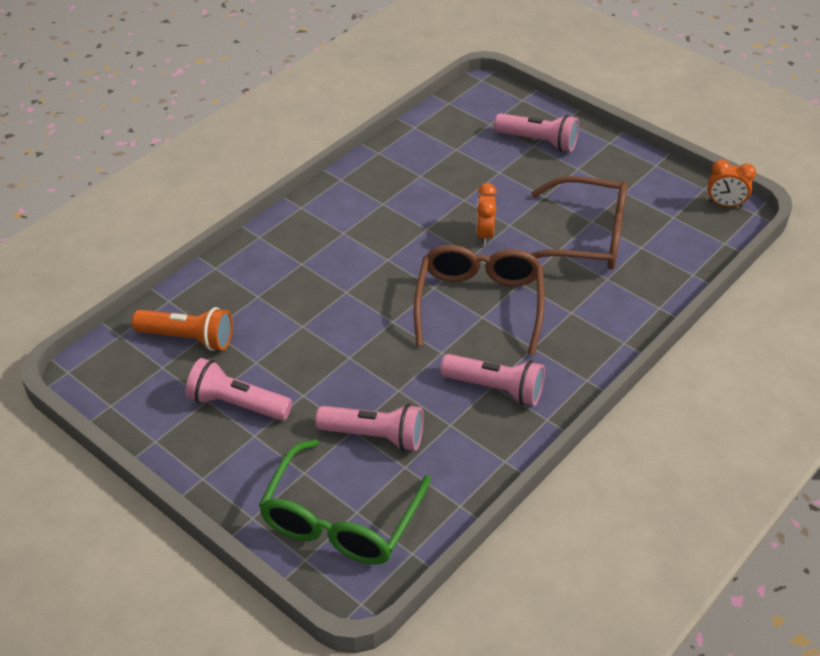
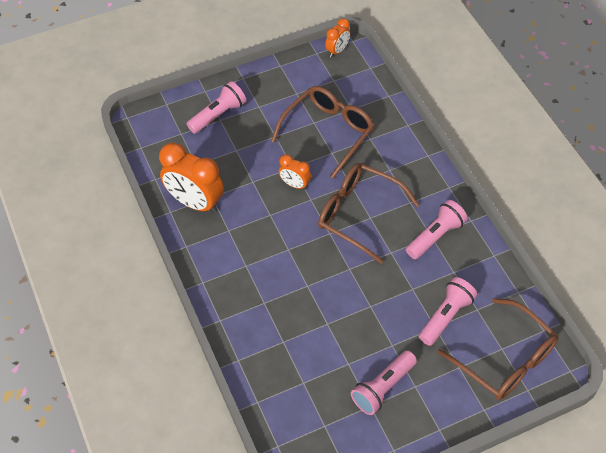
camera: 65 degrees left, 10 degrees up
orange flashlight [132,307,233,351] -> none
green glasses [259,439,431,565] -> brown glasses [437,298,559,400]
none -> orange clock [159,142,224,213]

